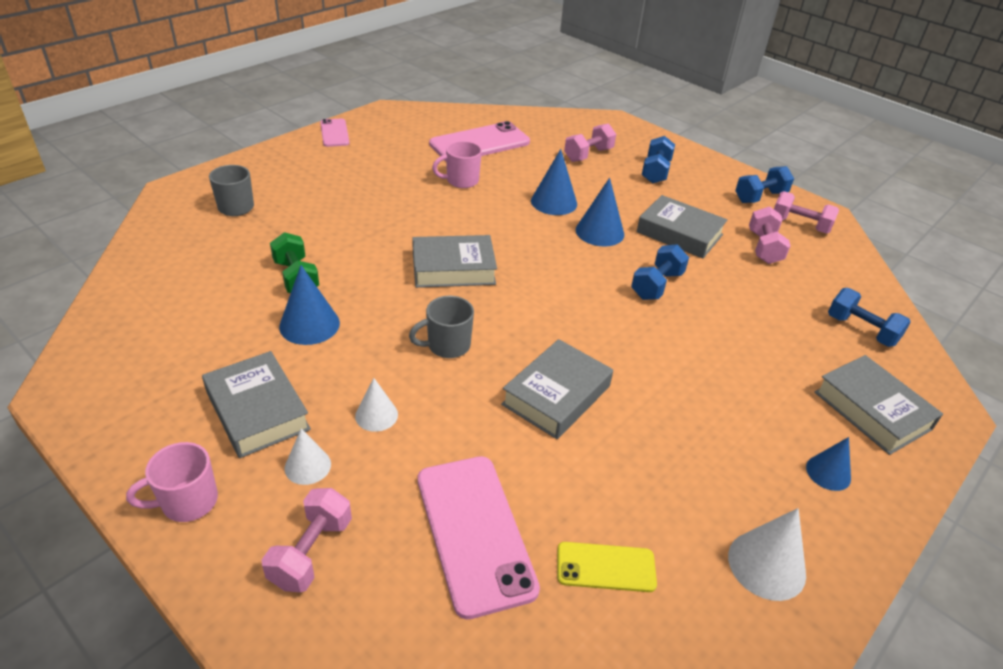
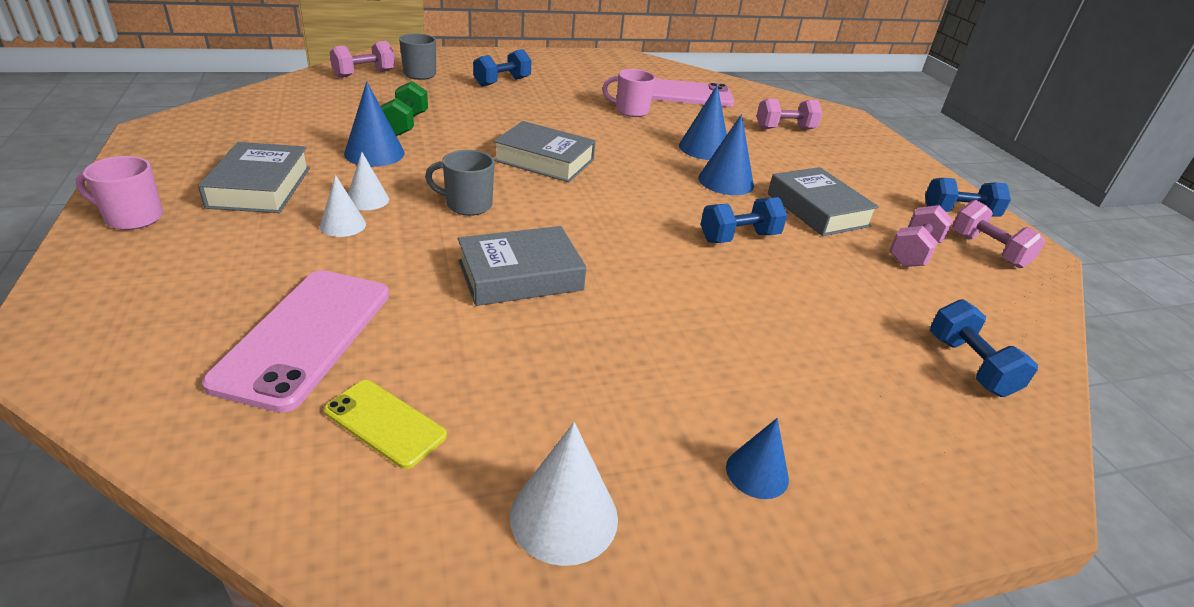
camera: 30 degrees right, 5 degrees down
pink dumbbell [262,488,352,592] -> pink dumbbell moved to [330,41,395,78]
white cone [284,428,331,485] -> white cone moved to [348,152,389,210]
pink phone [320,119,350,147] -> none
blue dumbbell [642,136,675,184] -> blue dumbbell moved to [473,49,531,86]
grey book [814,355,943,455] -> none

